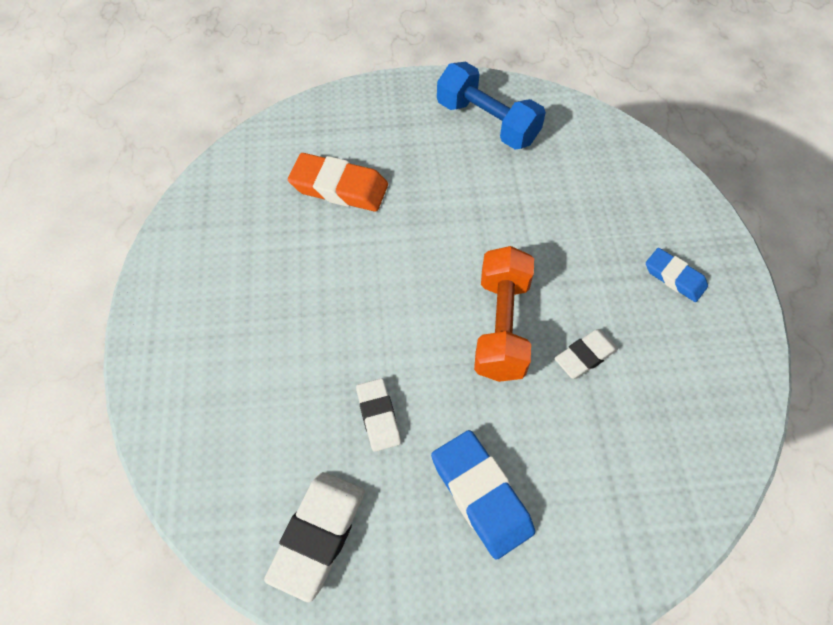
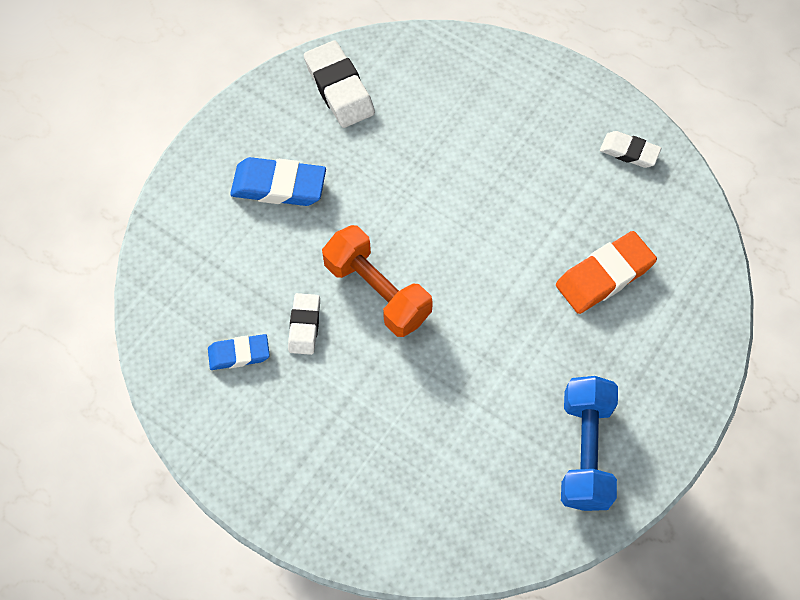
camera: 130 degrees right, 5 degrees up
white eraser [356,379,401,452] -> white eraser moved to [600,131,661,168]
blue dumbbell [437,62,546,149] -> blue dumbbell turned 75 degrees counterclockwise [561,376,618,511]
blue eraser [646,248,708,302] -> blue eraser moved to [208,334,270,370]

